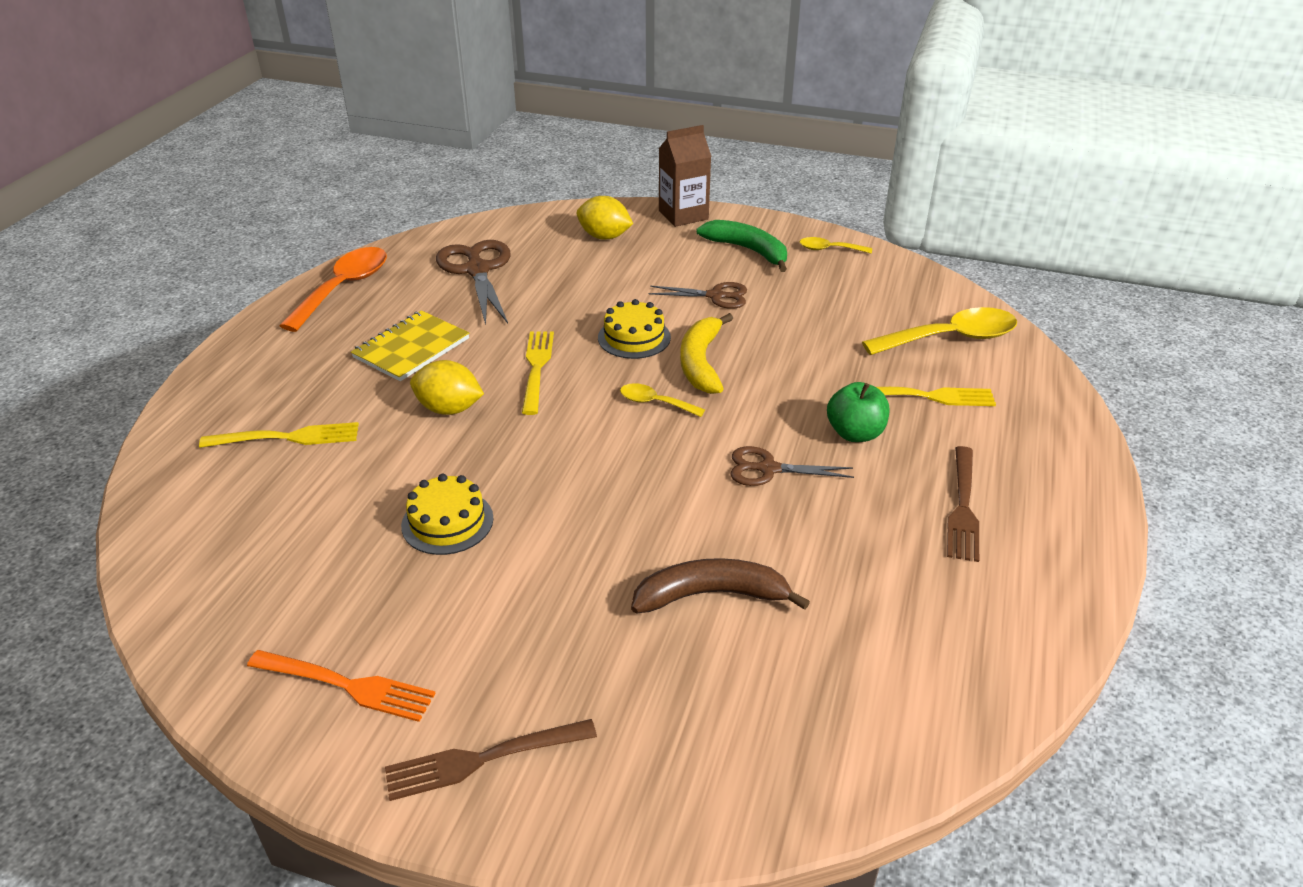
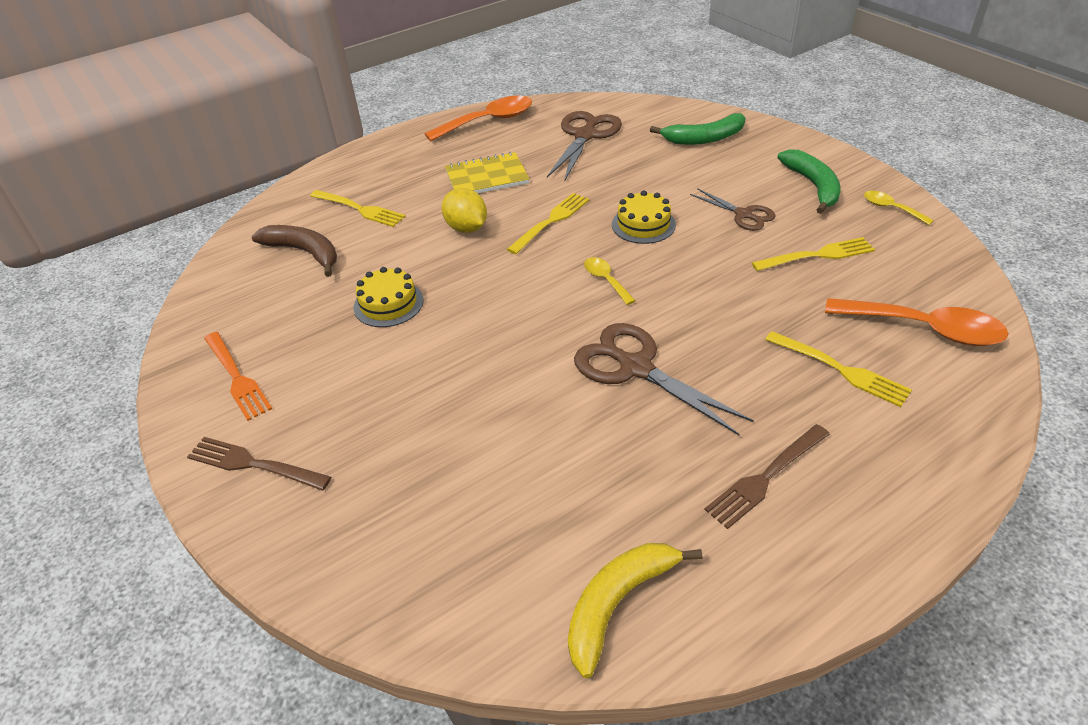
camera: 40 degrees right, 5 degrees up
yellow lemon [576,196,633,240] -> green banana [650,113,745,145]
brown banana [631,558,810,613] -> brown banana moved to [252,225,337,277]
brown carton [659,125,712,227] -> none
yellow banana [680,313,733,394] -> yellow banana moved to [568,543,702,678]
brown scissors [730,446,854,486] -> brown scissors [574,323,754,435], size x1.68
green apple [827,382,889,442] -> none
yellow spoon [862,307,1017,355] -> orange spoon [825,298,1009,346]
none -> yellow fork [752,237,875,271]

